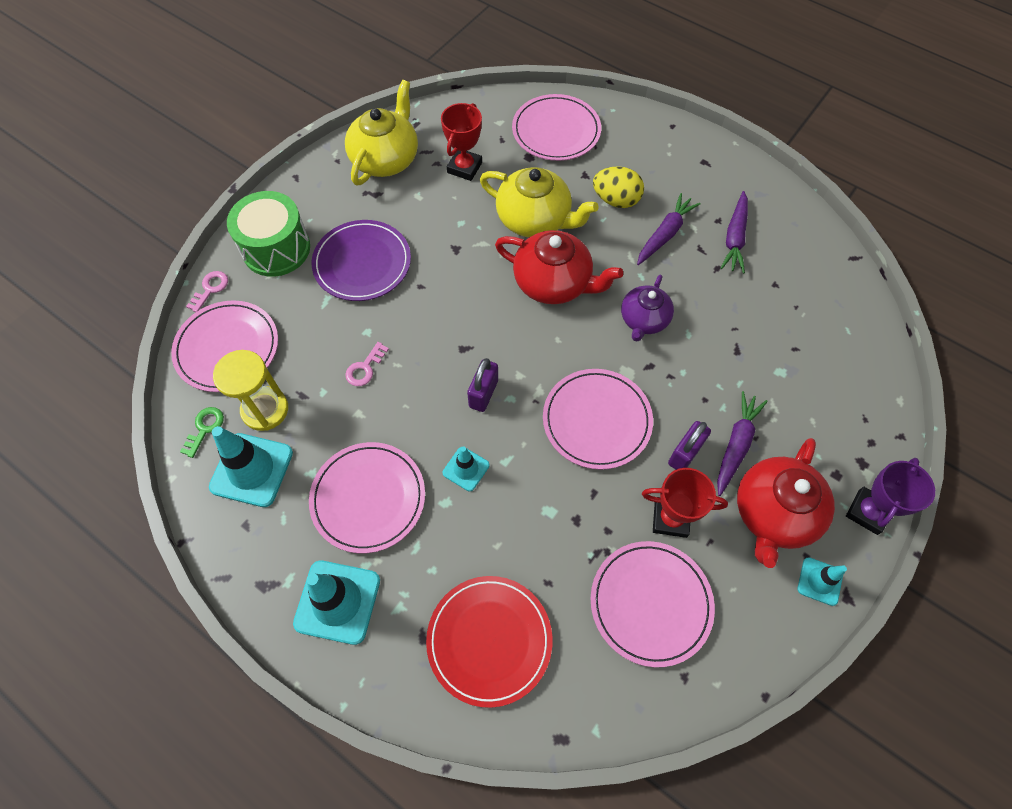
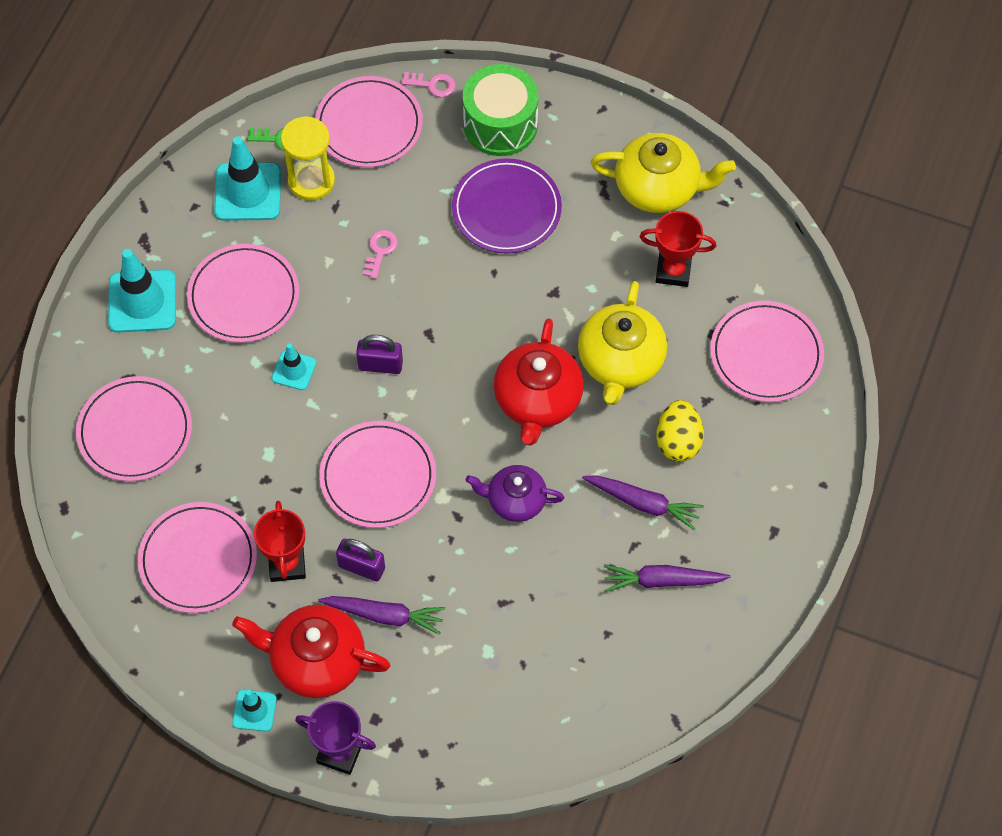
camera: 75 degrees right, 0 degrees up
pink key [345,342,389,386] -> pink key turned 90 degrees clockwise [363,230,398,279]
red plate [426,576,552,708] -> pink plate [76,376,192,481]

